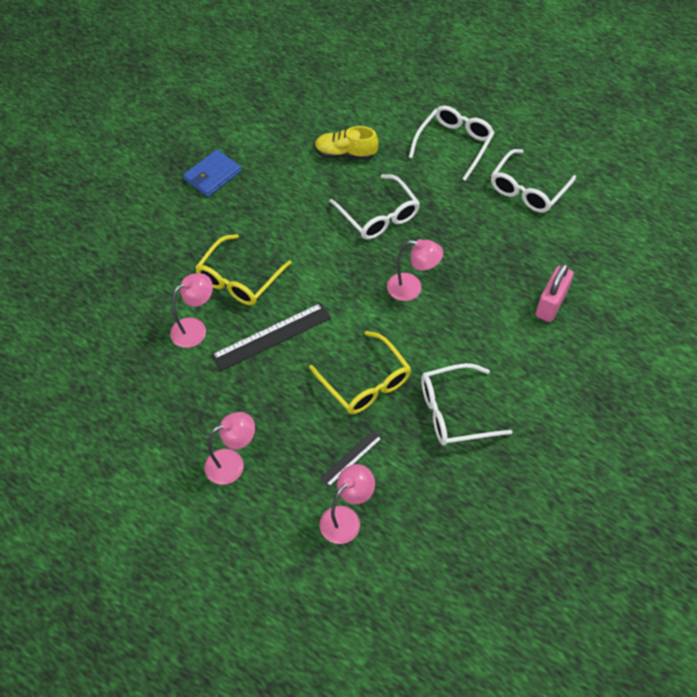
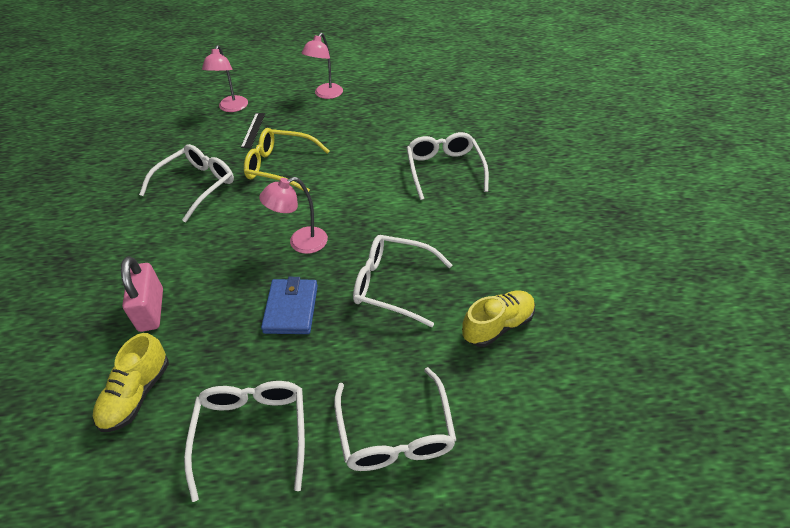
camera: 140 degrees right, 10 degrees down
pink lamp [170,273,213,348] -> none
blue wallet [183,150,241,197] -> blue wallet moved to [261,277,318,334]
yellow glasses [195,234,292,305] -> white glasses [407,132,489,200]
black ruler [211,303,331,371] -> none
none -> yellow shoe [93,333,169,432]

